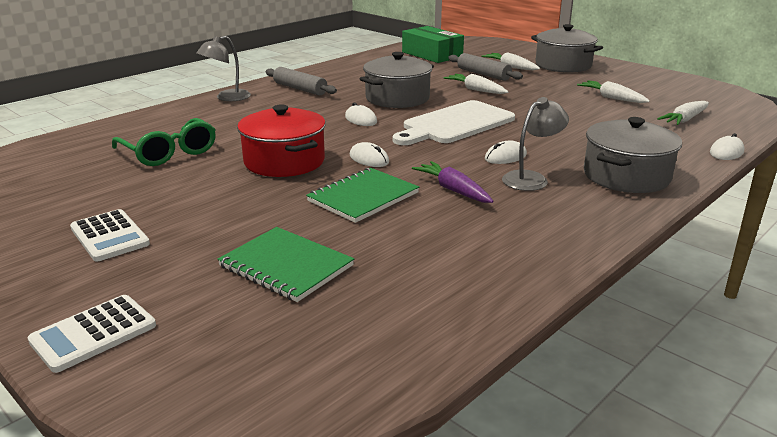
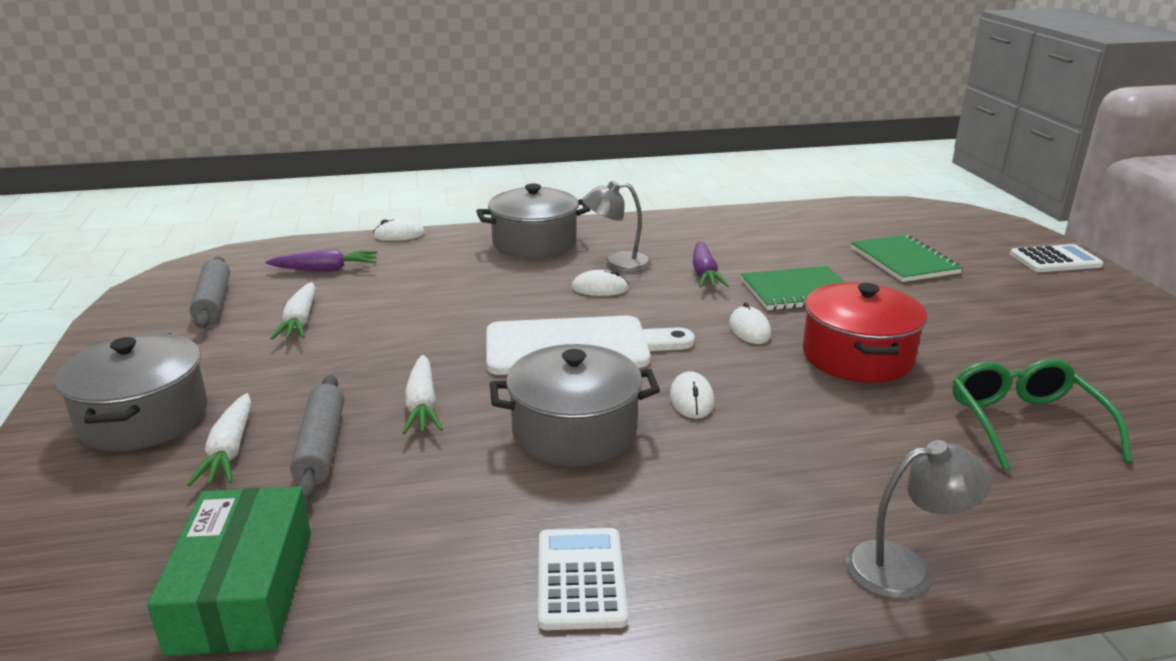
camera: 145 degrees left, 0 degrees up
white calculator [70,209,150,262] -> white calculator moved to [538,528,628,630]
grey rolling pin [266,67,337,96] -> grey rolling pin moved to [190,256,230,329]
white carrot [657,101,709,125] -> purple carrot [266,248,378,272]

